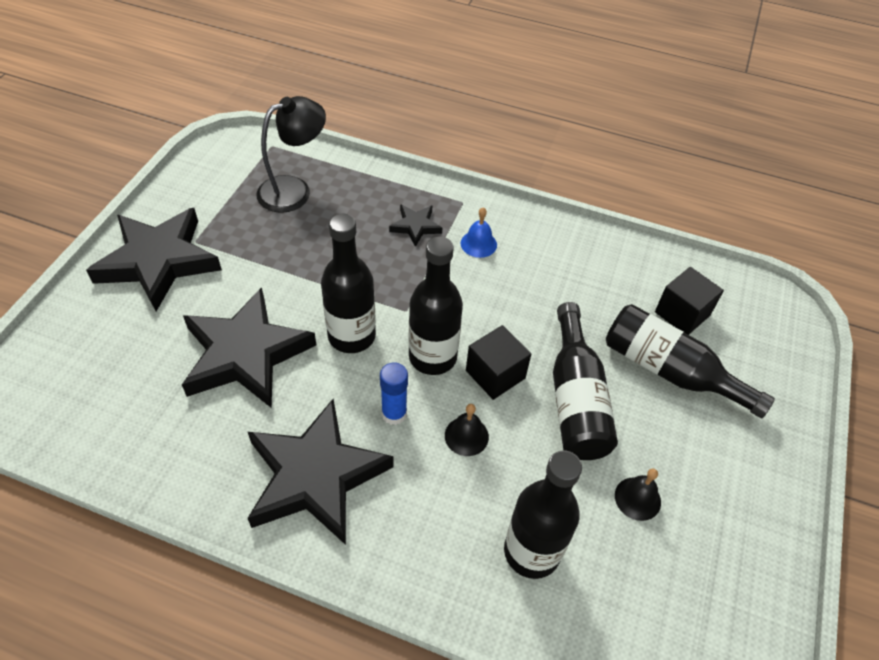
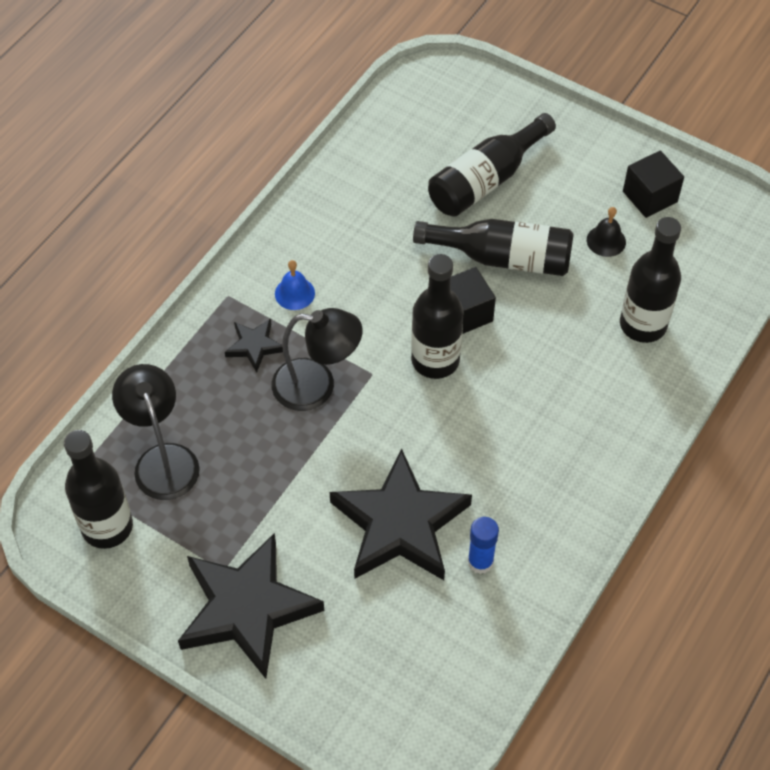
camera: 75 degrees left, 5 degrees up
black star [248,399,394,545] -> none
black bottle [321,214,376,353] -> black bottle moved to [64,430,133,549]
blue glue stick [380,363,408,425] -> blue glue stick moved to [468,517,499,574]
black bell [445,404,489,456] -> none
black cube [655,267,724,335] -> black cube moved to [623,150,684,218]
none -> black lamp [272,308,363,411]

